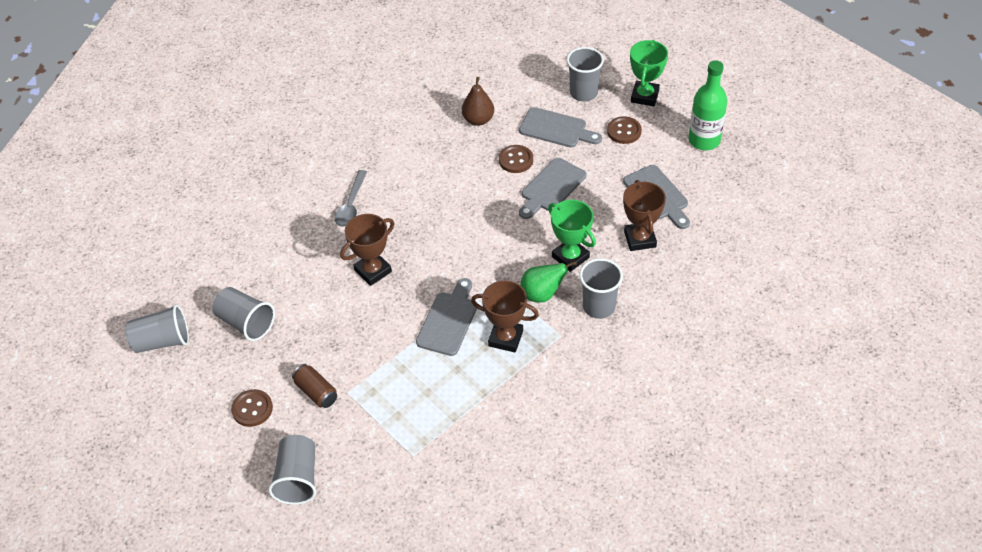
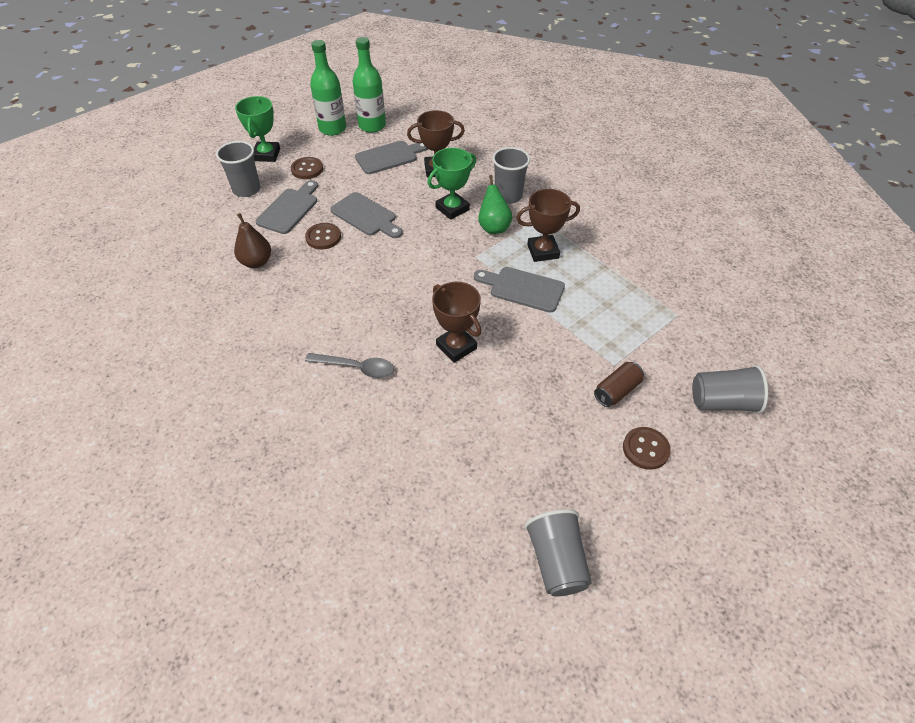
camera: 90 degrees left, 0 degrees up
grey cup [212,287,275,341] -> none
brown trophy [471,280,539,352] -> brown trophy turned 60 degrees clockwise [516,189,580,262]
green trophy [630,40,668,106] -> green trophy turned 75 degrees clockwise [235,96,280,162]
none -> green bottle [353,37,386,133]

